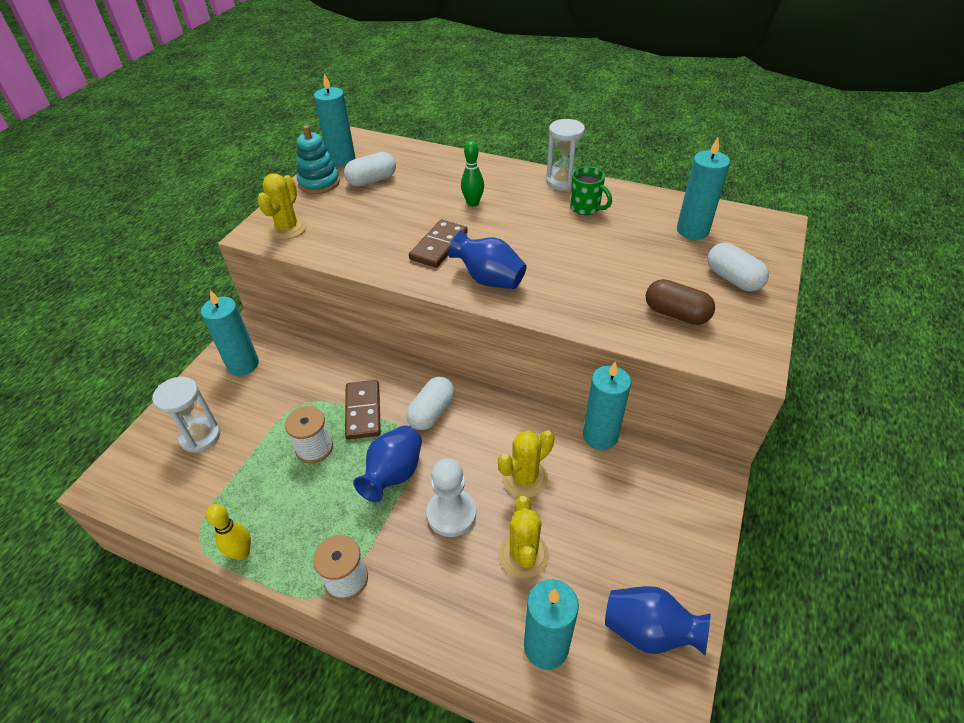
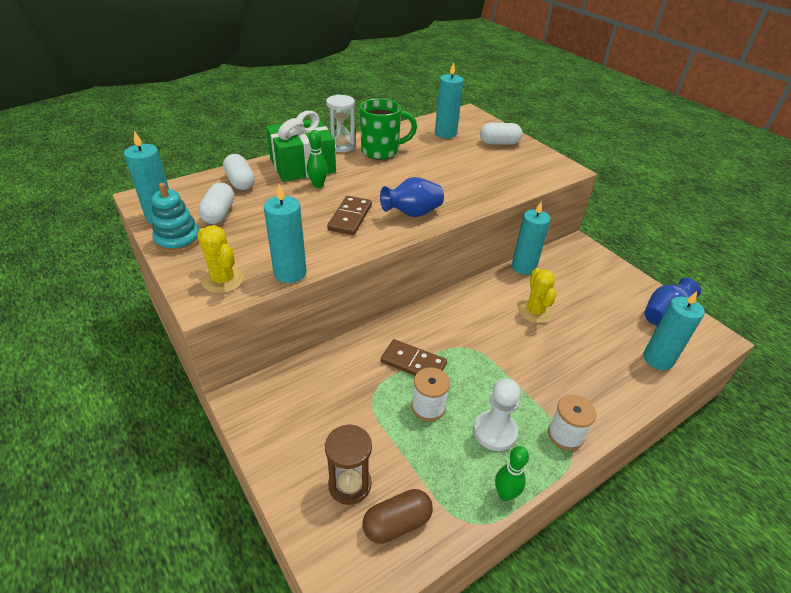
camera: 60 degrees left, 5 degrees down
white hourglass [152,377,221,453] -> brown hourglass [325,424,372,505]
turquoise candle [201,290,259,376] -> turquoise candle moved to [264,184,307,283]
yellow bowling pin [206,504,251,560] -> green bowling pin [495,446,529,501]
blue vase [353,425,422,502] -> none
white capsule [406,377,455,430] -> white capsule moved to [223,154,255,190]
brown domino [409,219,468,268] -> brown domino turned 45 degrees clockwise [327,196,372,235]
white pawn [427,458,476,537] -> white pawn moved to [473,378,521,451]
yellow cactus [499,496,549,579] -> none
green mug [570,166,612,215] -> green mug [360,98,417,160], size x1.61
brown capsule [646,279,715,325] -> brown capsule moved to [363,489,433,544]
none -> green gift [266,111,336,182]

